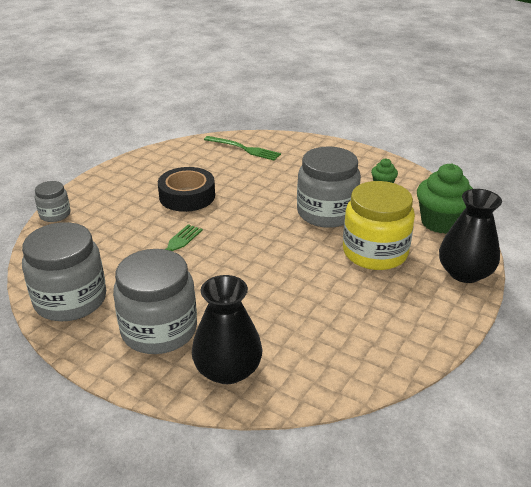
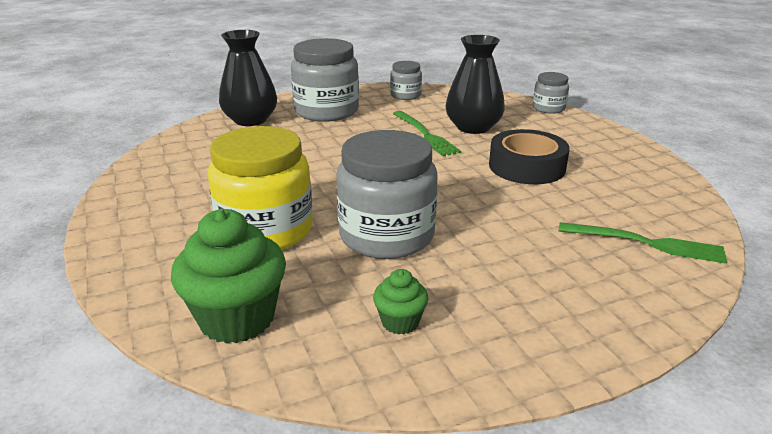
camera: 125 degrees right, 5 degrees down
grey jar [22,222,106,321] -> grey jar [390,61,422,100], size x0.51
green fork [204,136,281,161] -> green fork turned 135 degrees counterclockwise [558,222,727,264]
black vase [439,189,502,283] -> black vase moved to [446,35,505,134]

